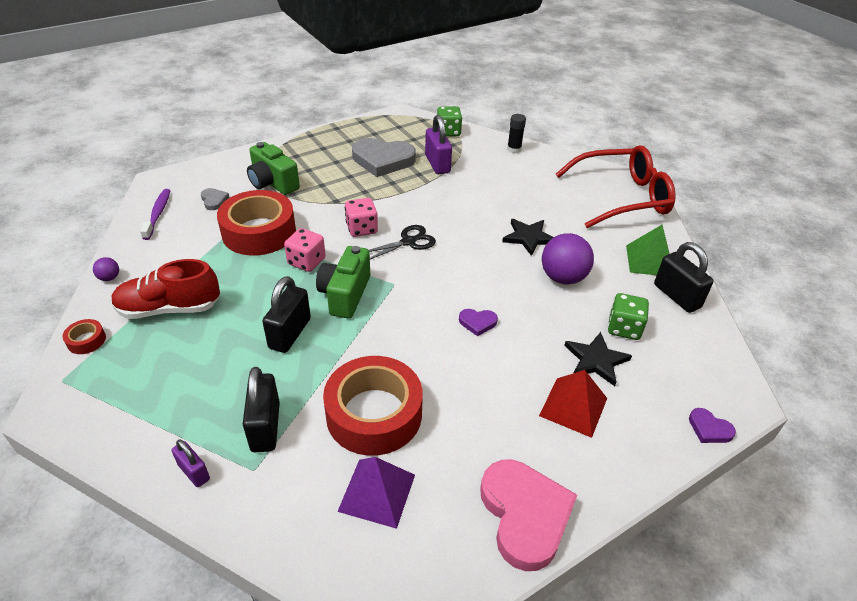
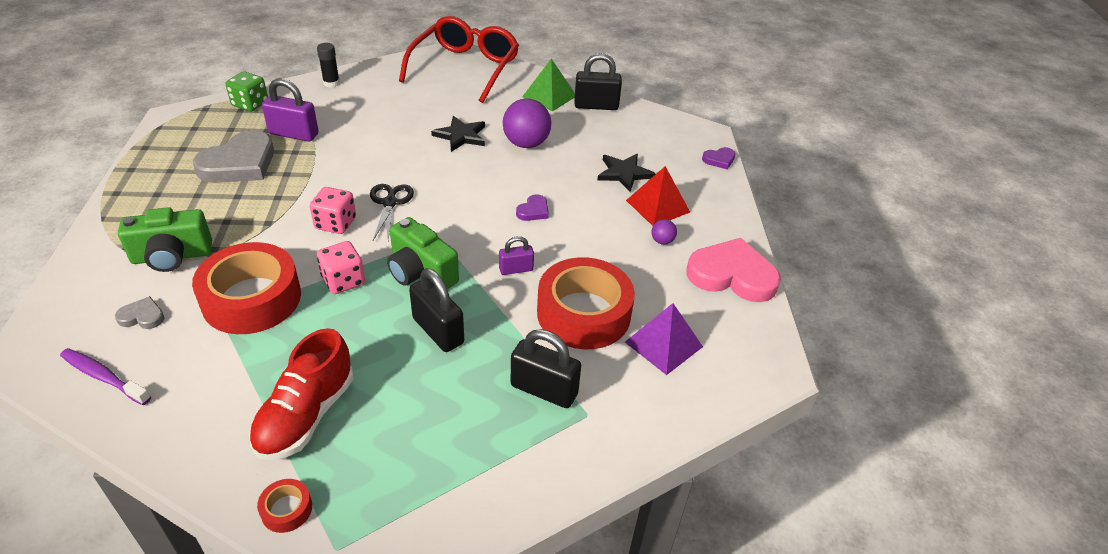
camera: 60 degrees left, 0 degrees up
purple ball [93,257,119,281] -> purple ball moved to [652,219,677,245]
purple padlock [172,439,210,487] -> purple padlock moved to [499,236,534,275]
green dice [608,293,649,340] -> none

